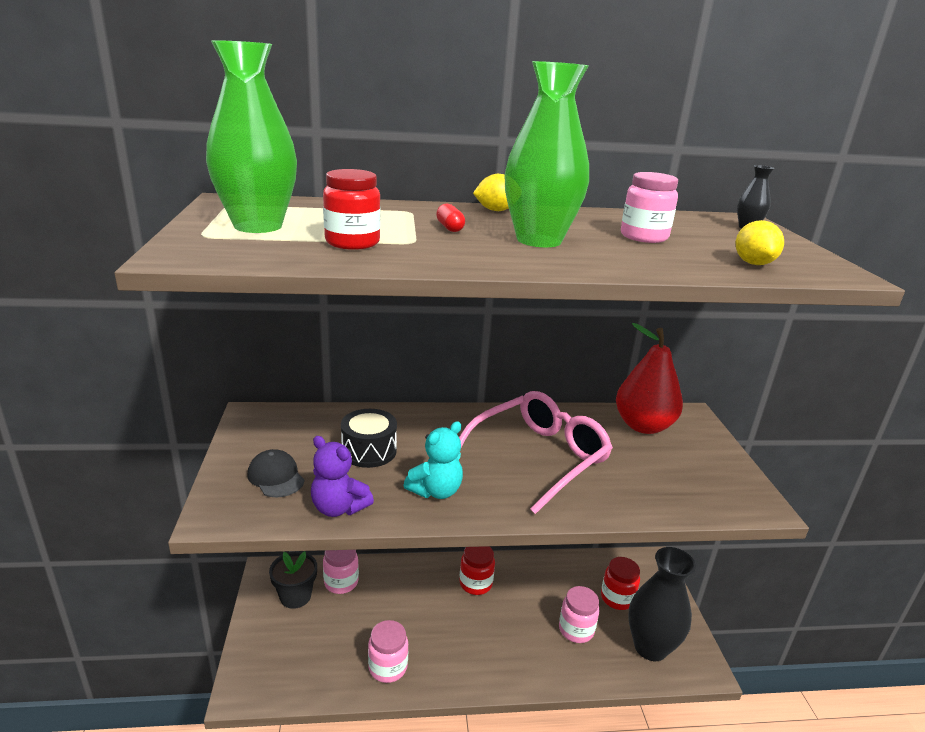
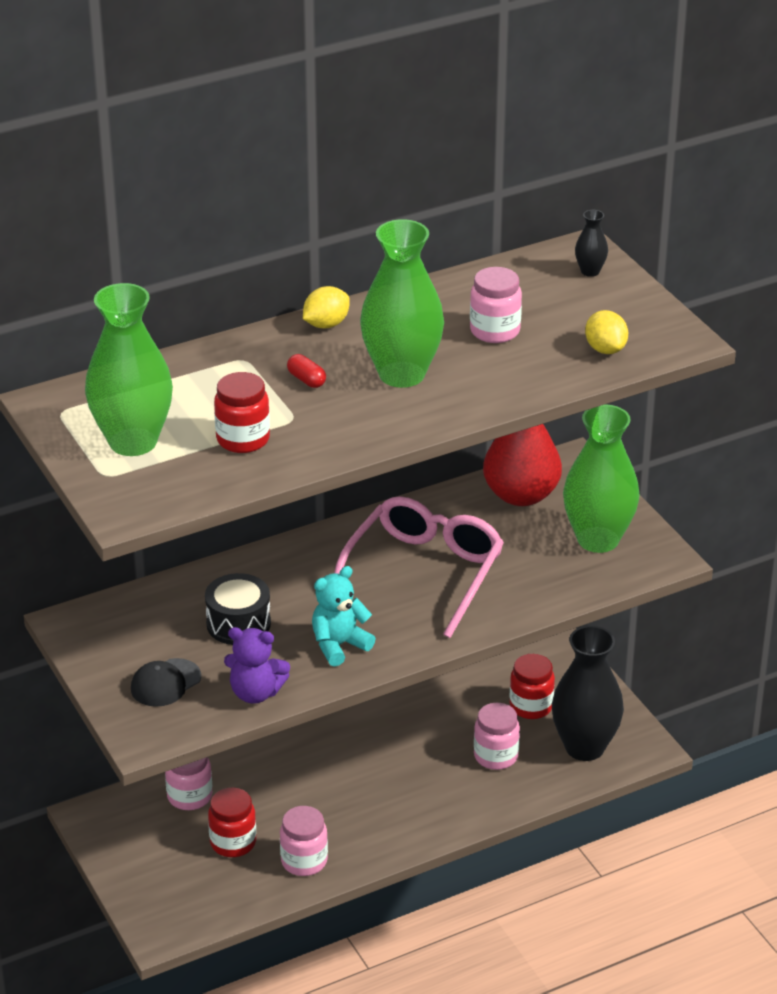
camera: 20 degrees left, 10 degrees up
black cap [247,449,305,497] -> black cap turned 75 degrees counterclockwise [131,658,201,707]
black flower pot [269,551,317,609] -> none
turquoise teddy bear [403,421,463,499] -> turquoise teddy bear turned 150 degrees counterclockwise [312,566,376,667]
red jar [459,546,495,595] -> red jar moved to [208,788,256,857]
none -> green vase [563,404,640,553]

